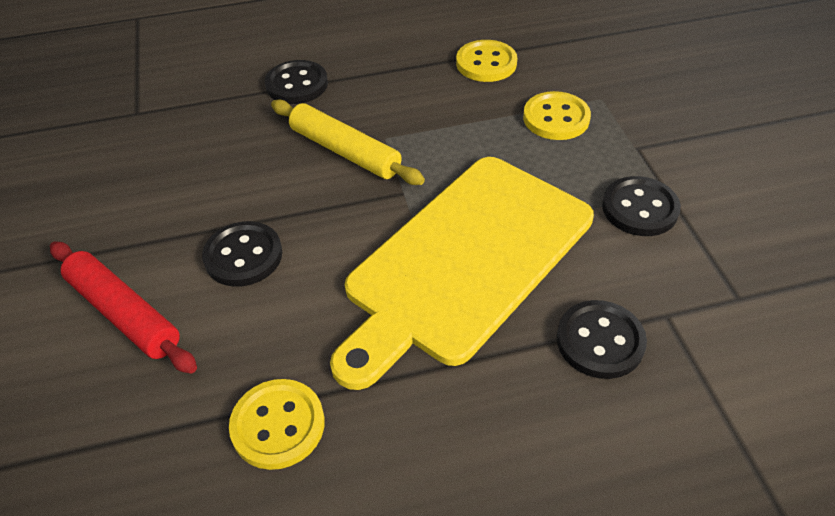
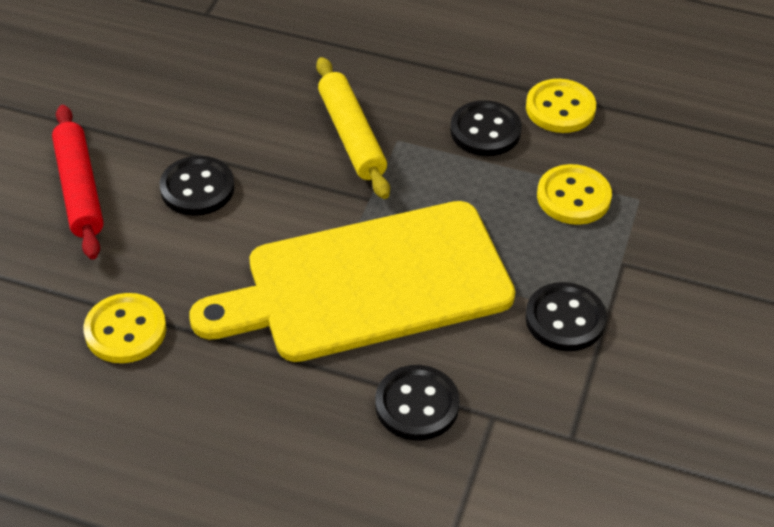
camera: 30 degrees right, 0 degrees up
black button [265,60,328,104] -> black button moved to [450,100,522,156]

